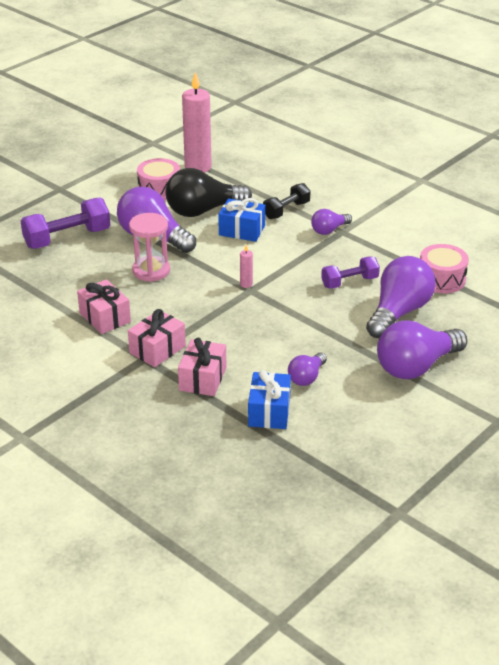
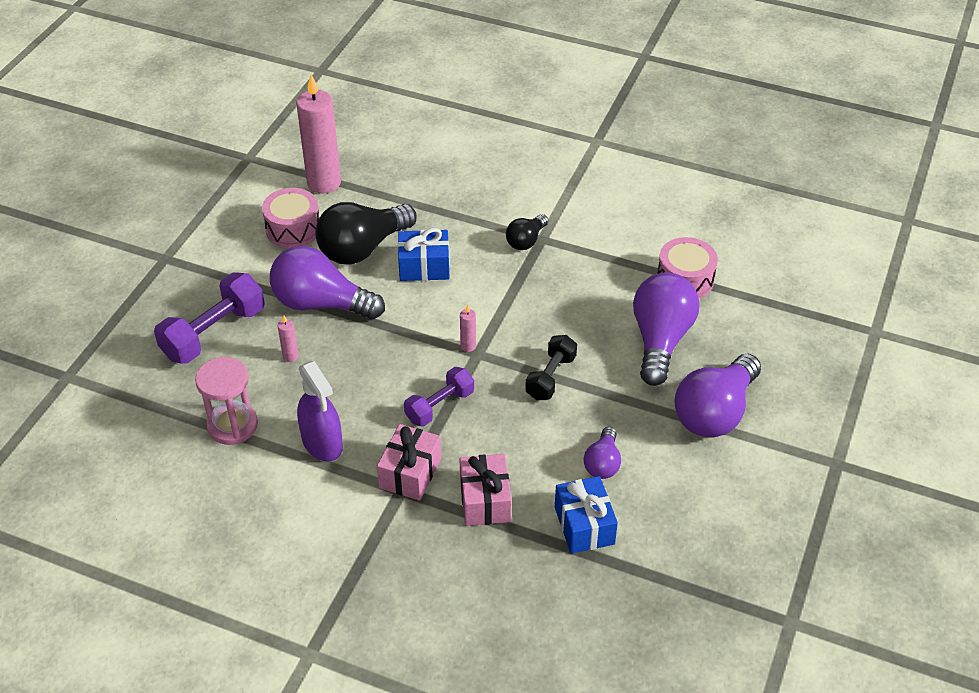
camera: 20 degrees left, 10 degrees up
pink gift [77,279,131,334] -> purple spray bottle [297,361,343,461]
pink hourglass [129,213,170,282] -> pink hourglass moved to [195,357,258,445]
black dumbbell [263,183,310,219] -> black dumbbell moved to [525,335,577,400]
purple light bulb [311,209,352,235] -> black light bulb [506,214,548,250]
purple dumbbell [321,256,380,289] -> purple dumbbell moved to [404,367,474,427]
none -> pink candle [278,315,299,362]

